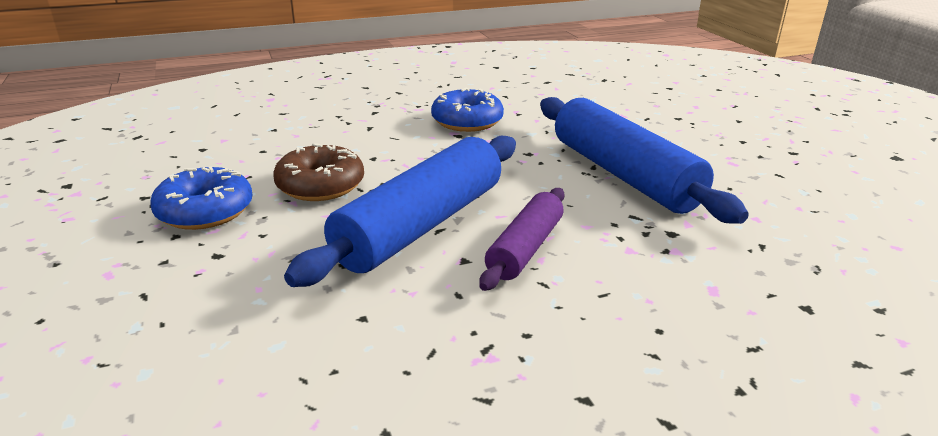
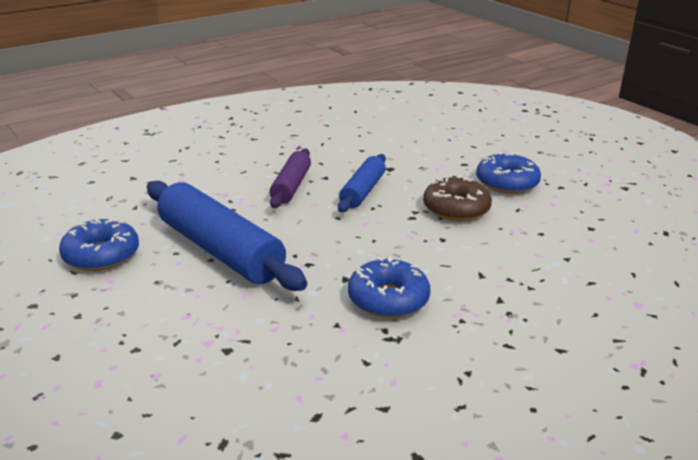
camera: 165 degrees right, 0 degrees up
blue rolling pin [284,136,516,287] -> blue rolling pin [338,154,386,212], size x0.57
none -> blue donut [59,219,139,271]

